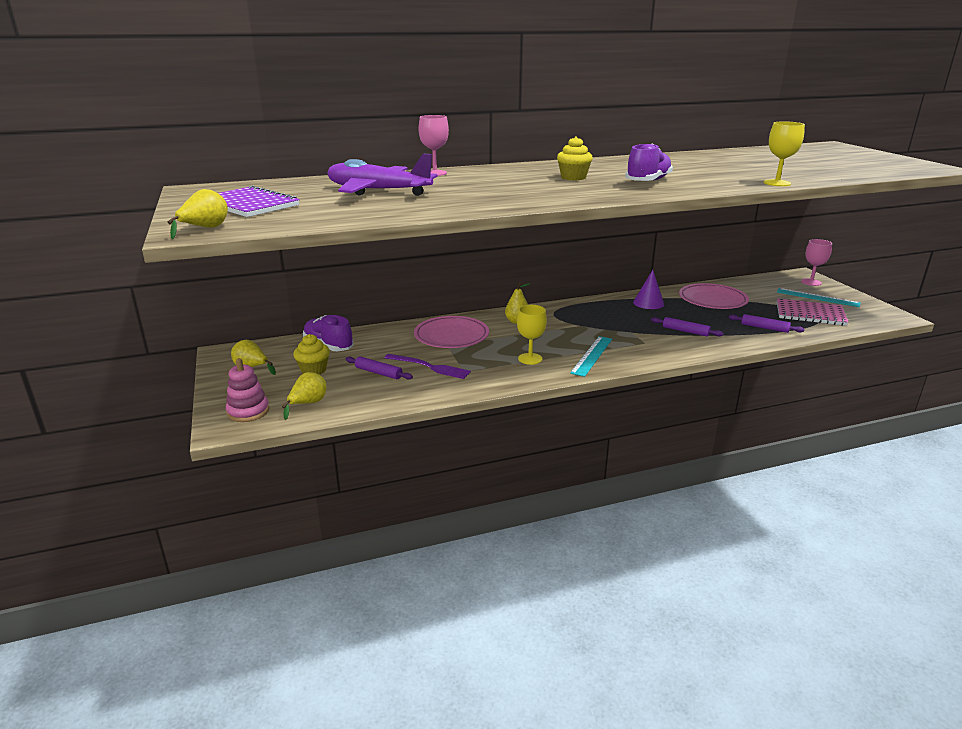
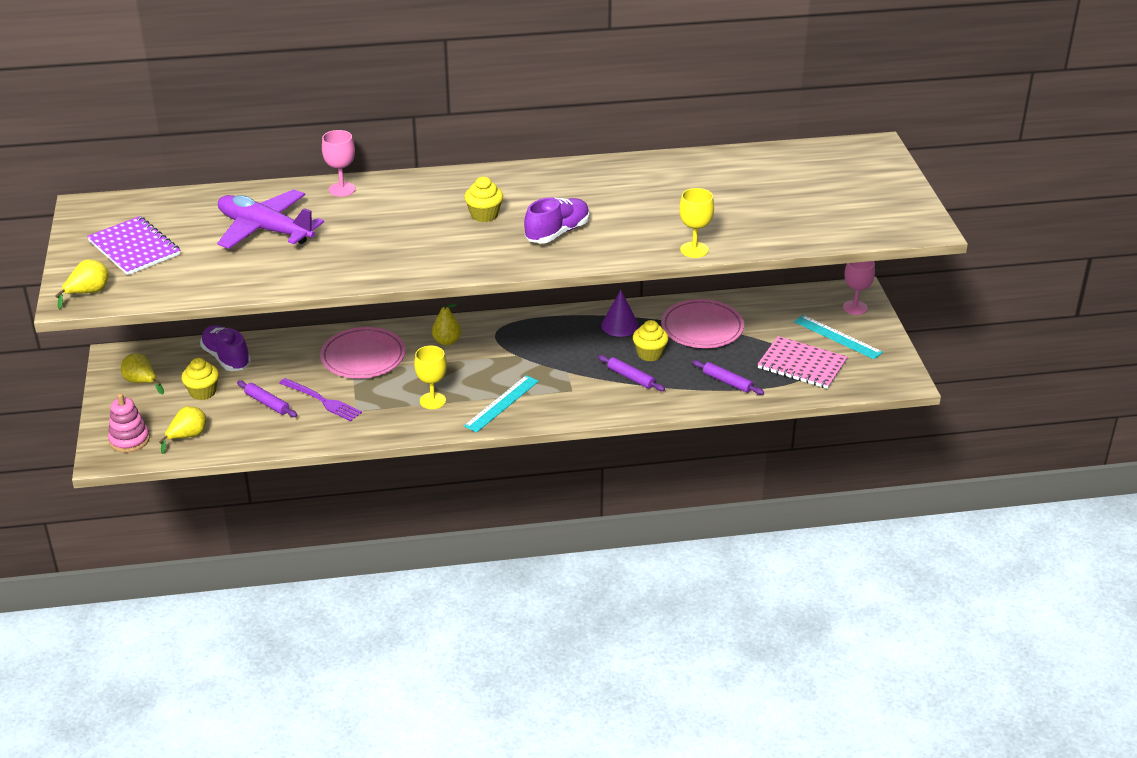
camera: 10 degrees right, 10 degrees up
none -> yellow cupcake [633,320,669,362]

